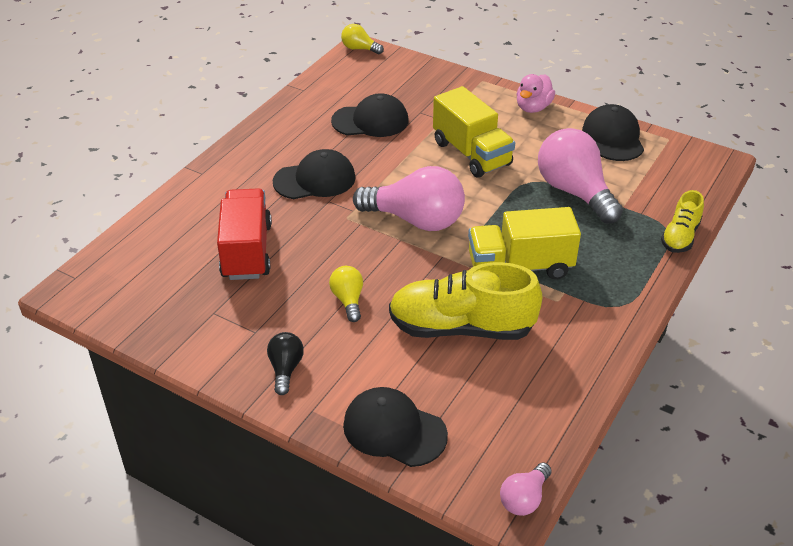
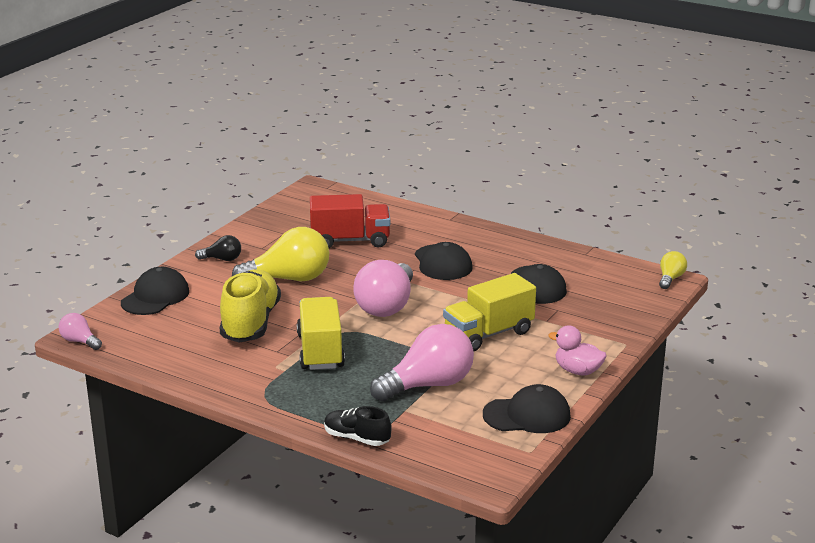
camera: 90 degrees right, 15 degrees down
yellow light bulb [329,266,363,322] -> yellow light bulb [232,227,329,281], size x2.04
yellow shoe [661,190,704,253] -> black shoe [324,406,392,446]

